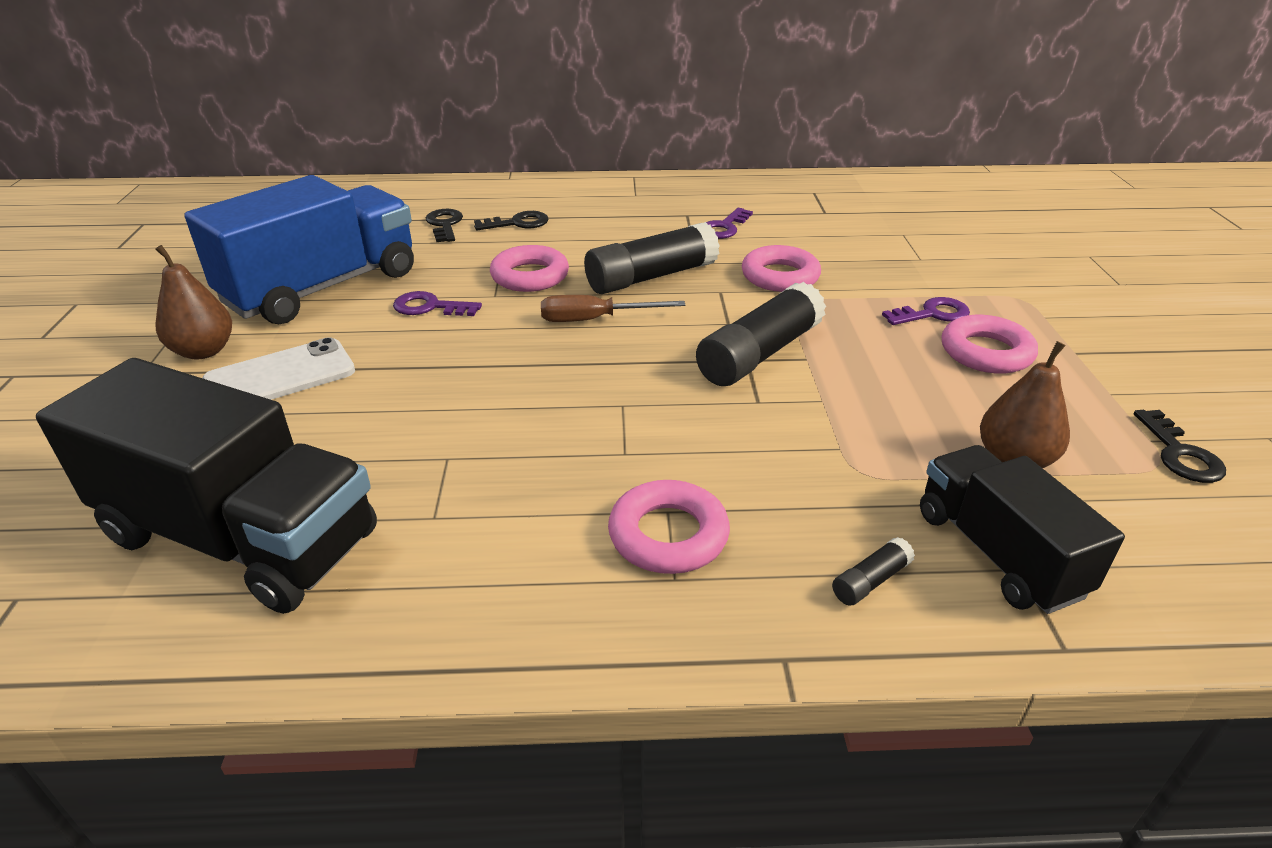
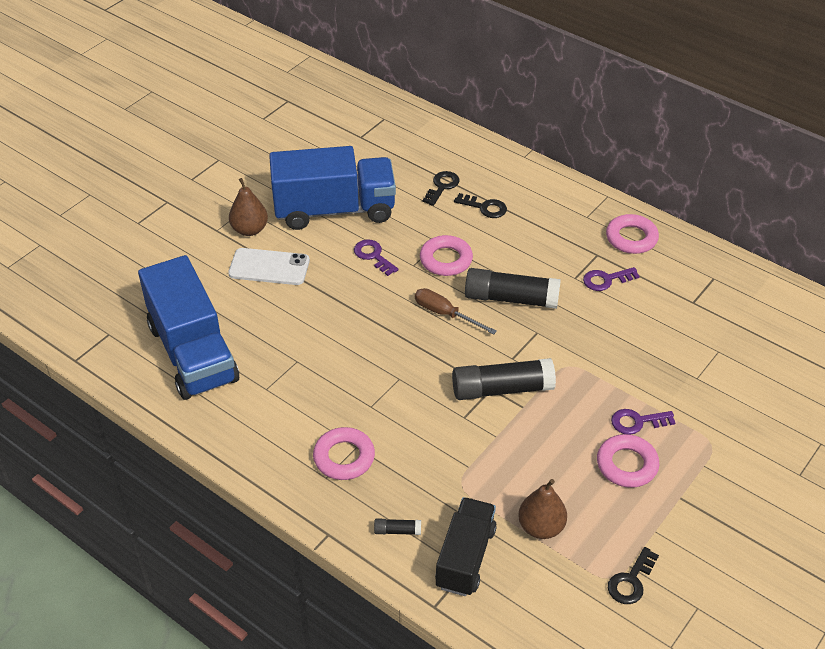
camera: 40 degrees right, 10 degrees up
black truck [36,358,377,614] -> blue truck [138,255,239,400]
pink ring [742,245,821,292] -> pink ring moved to [606,214,659,254]
purple key [882,297,970,325] -> purple key turned 150 degrees clockwise [611,409,675,435]

